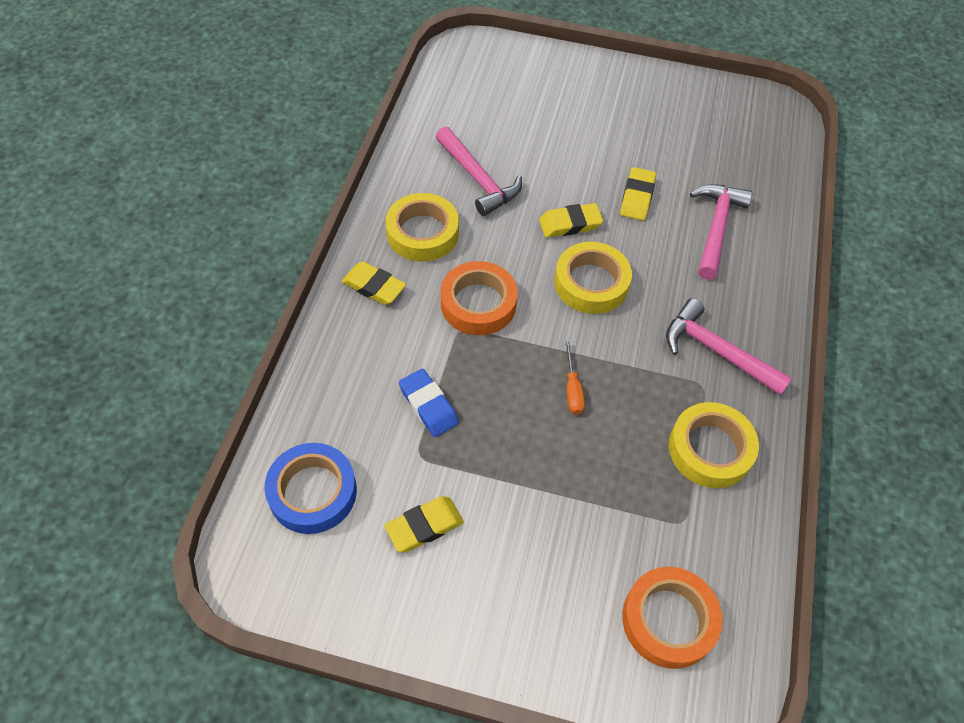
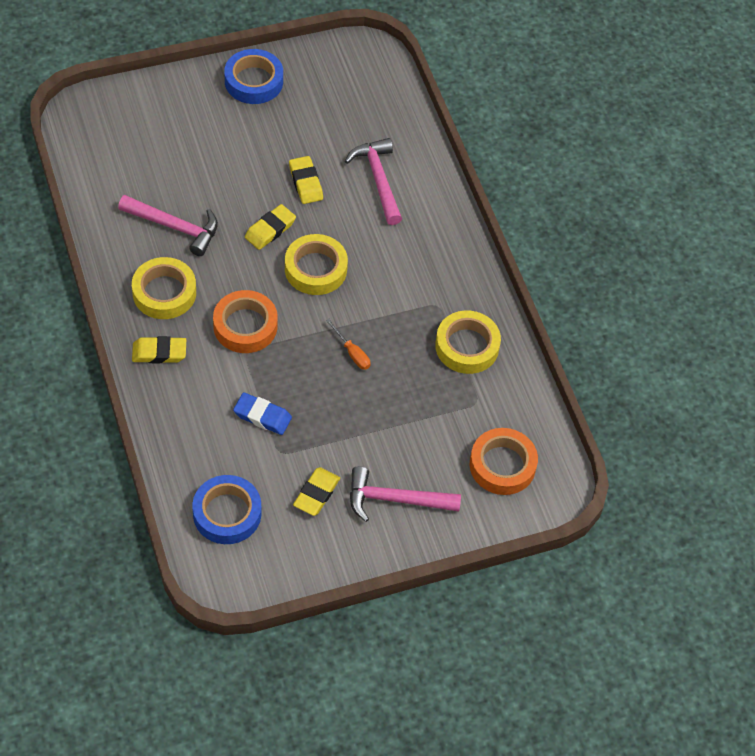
camera: 35 degrees left, 0 degrees up
pink hammer [666,298,792,396] -> pink hammer moved to [350,466,461,522]
none -> blue tape [224,49,283,104]

